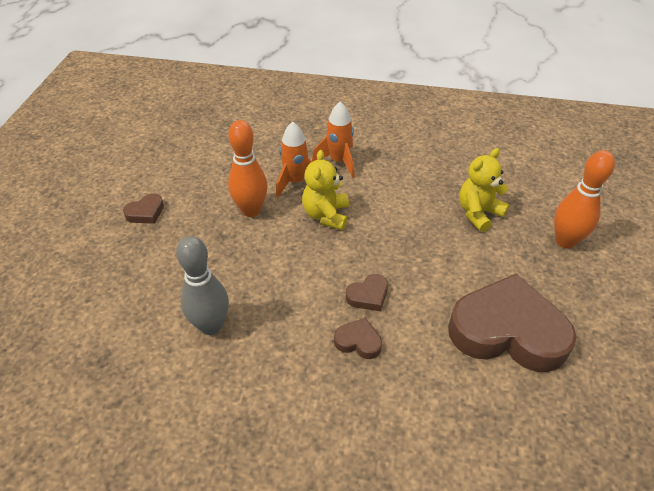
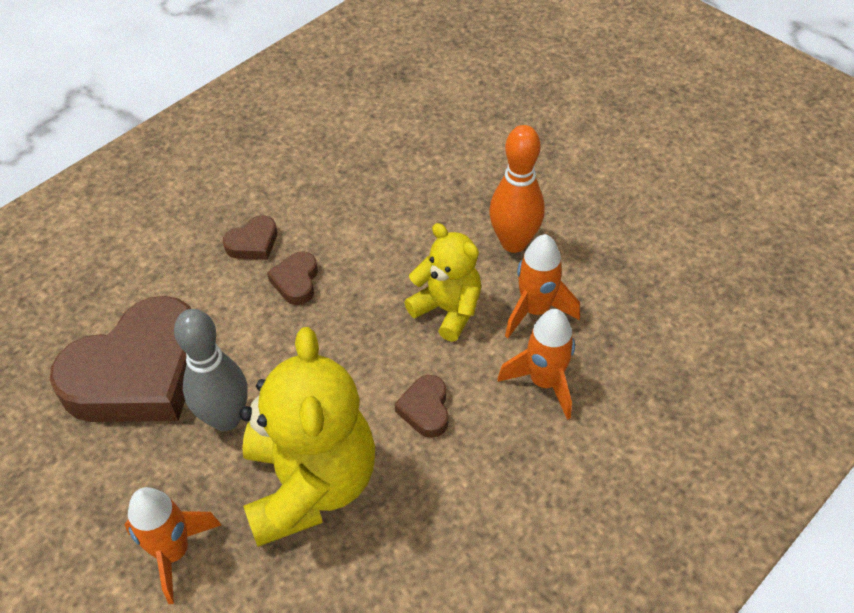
camera: 125 degrees right, 5 degrees up
brown heart [123,193,164,224] -> brown heart moved to [394,375,449,438]
grey bowling pin [176,236,229,335] -> grey bowling pin moved to [174,309,248,431]
yellow teddy bear [459,148,509,232] -> yellow teddy bear [239,327,375,547], size x1.73
orange bowling pin [554,150,615,249] -> orange rocket [124,487,221,604]

